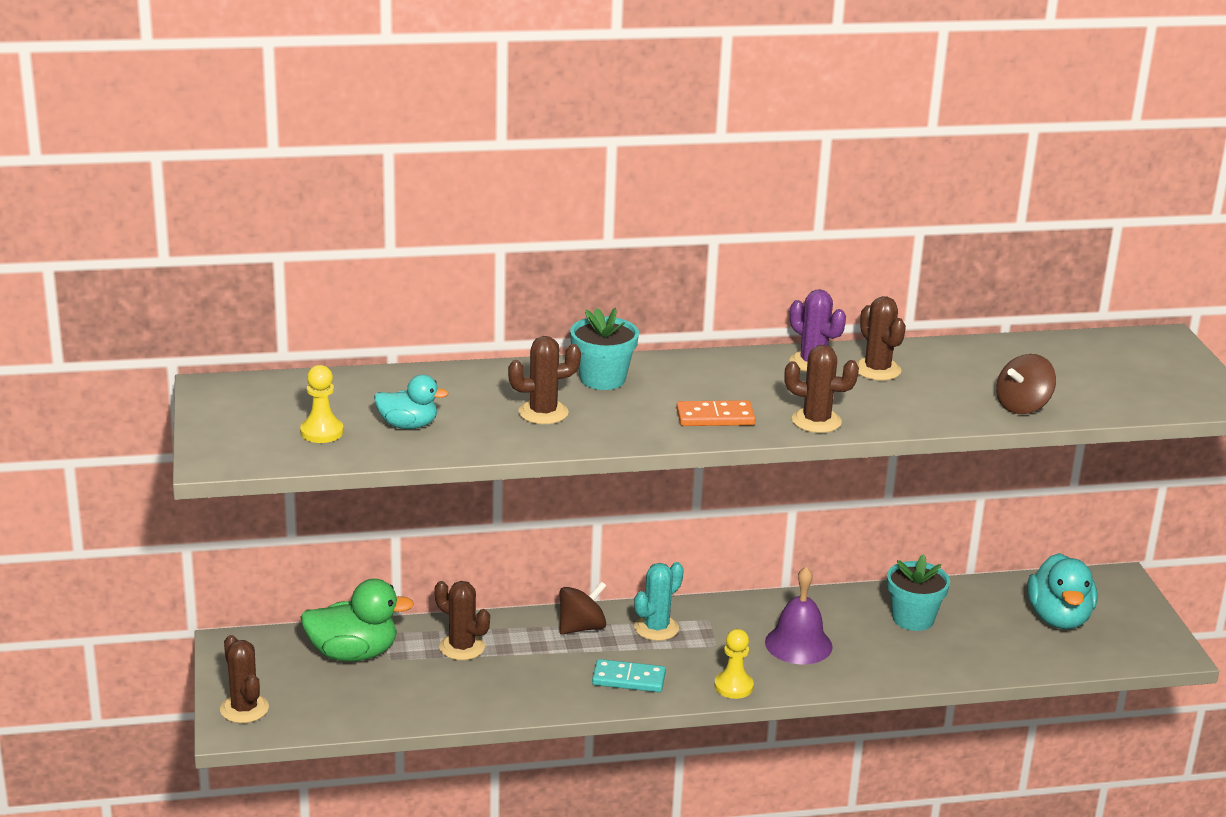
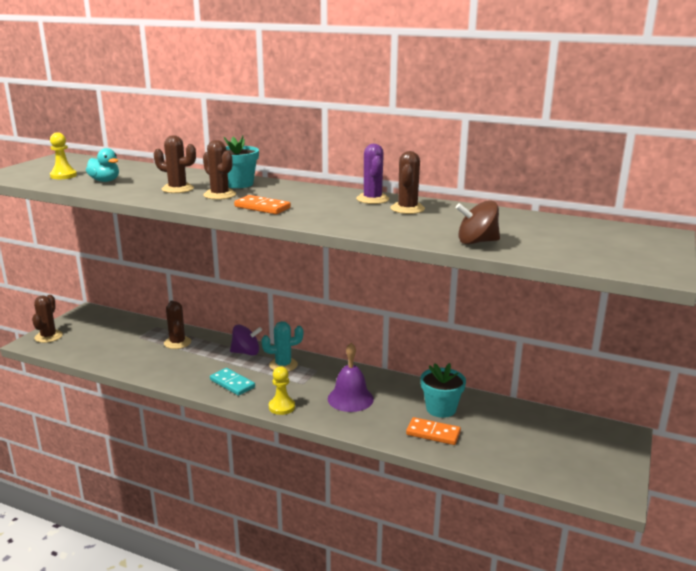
camera: 35 degrees right, 5 degrees down
green duck [300,579,414,662] -> none
brown spinning top [560,581,606,635] -> purple spinning top [230,325,262,356]
brown cactus [784,345,859,433] -> brown cactus moved to [203,140,236,200]
turquoise duck [1027,553,1097,629] -> none
none -> orange domino [406,417,461,445]

